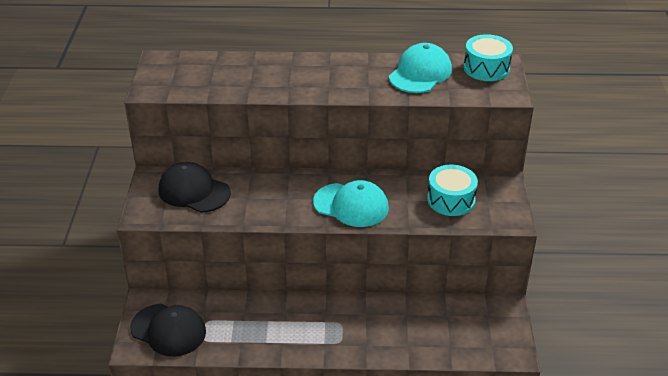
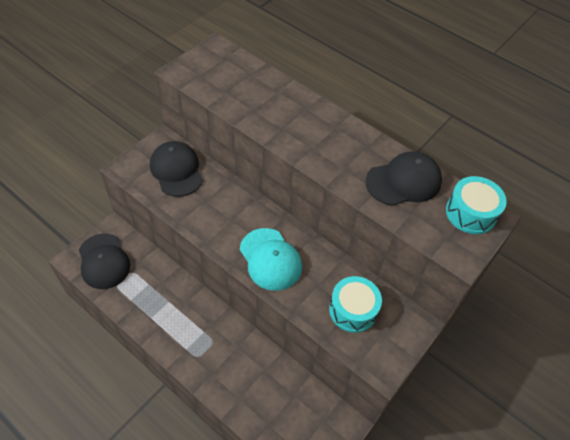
camera: 35 degrees right, 15 degrees up
turquoise cap [389,43,452,93] -> black cap [366,151,442,206]

